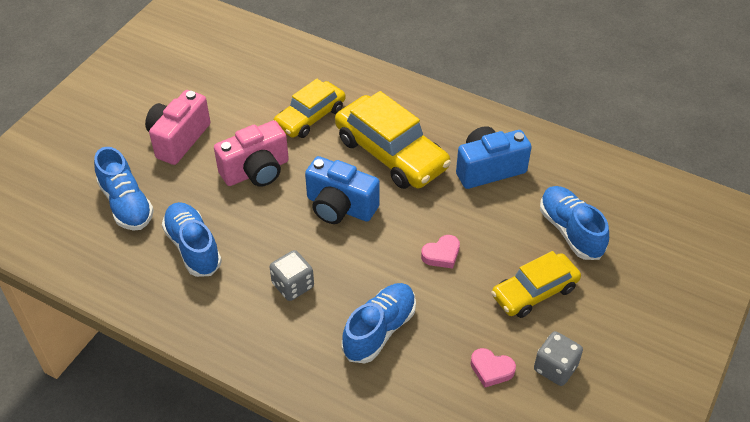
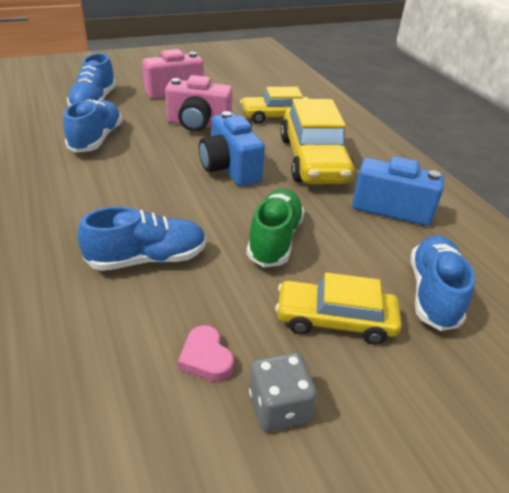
camera: 35 degrees right, 10 degrees down
grey dice [270,250,314,301] -> none
pink heart [421,235,460,269] -> green shoe [246,189,305,267]

